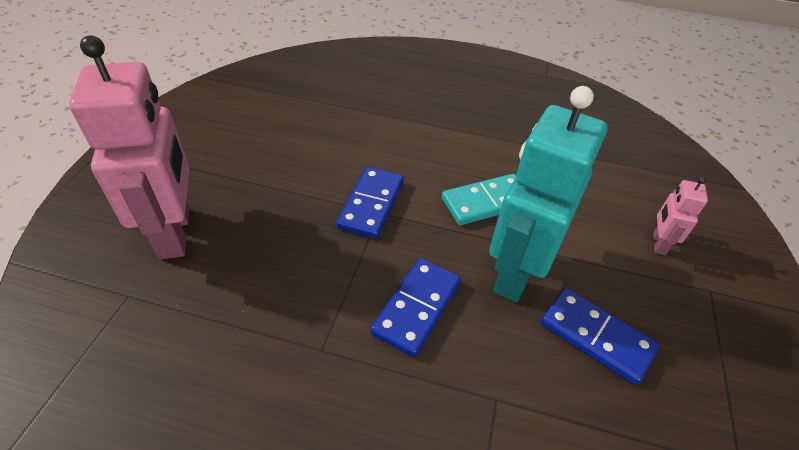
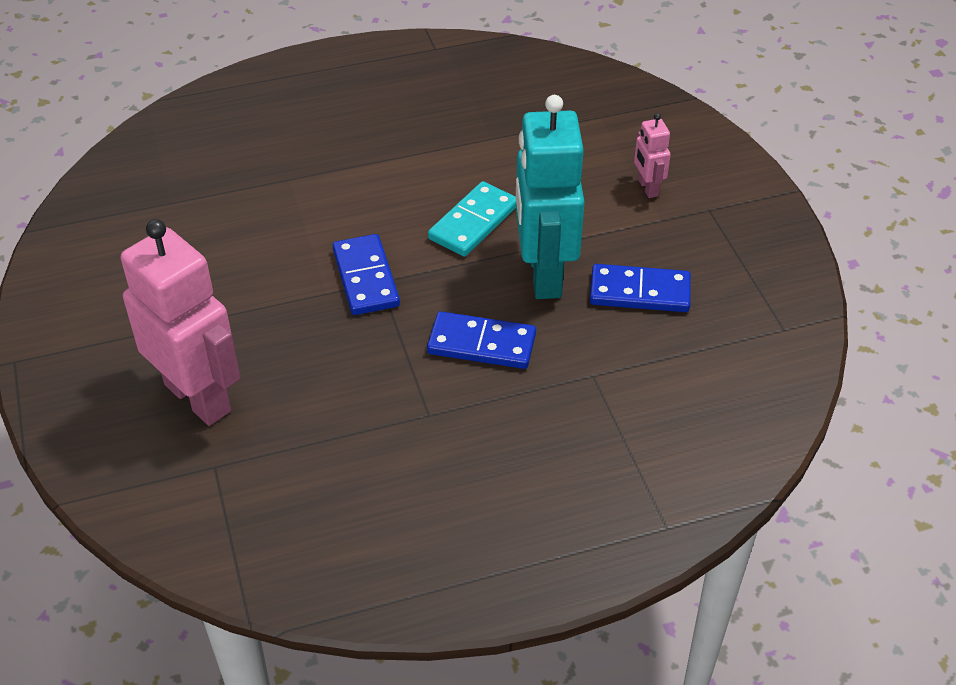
camera: 30 degrees left, 0 degrees up
blue domino [370,258,461,357] -> blue domino turned 75 degrees counterclockwise [427,311,536,369]

